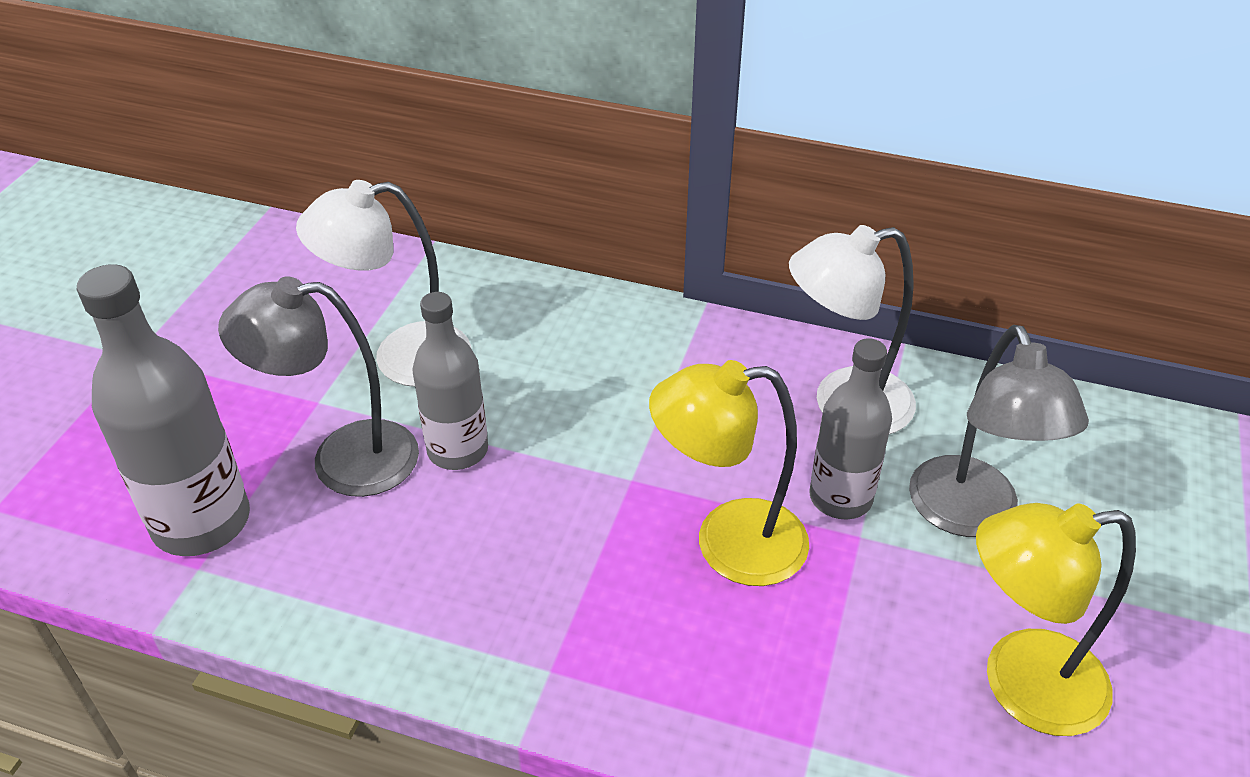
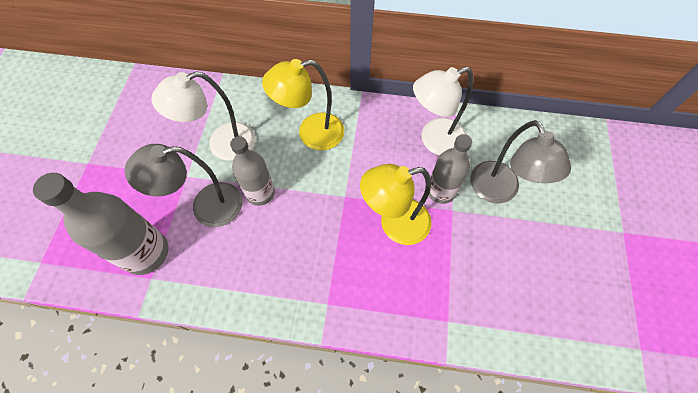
camera: 10 degrees left, 20 degrees up
yellow lamp [976,503,1136,736] -> yellow lamp moved to [262,59,344,151]

